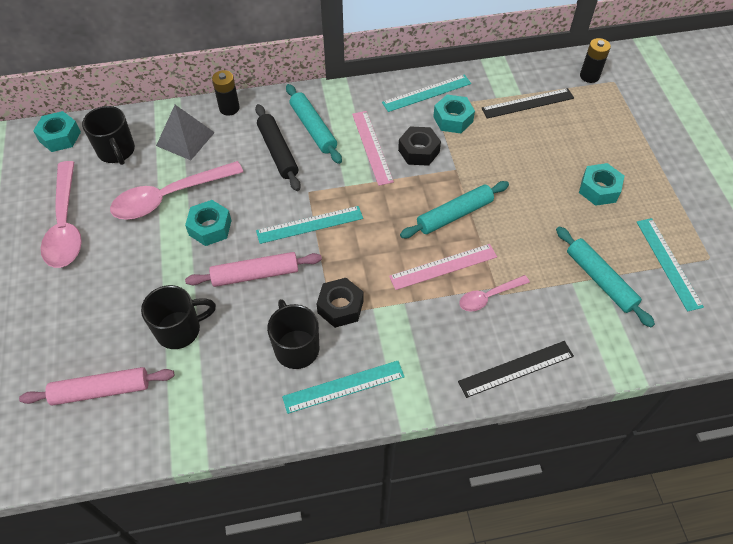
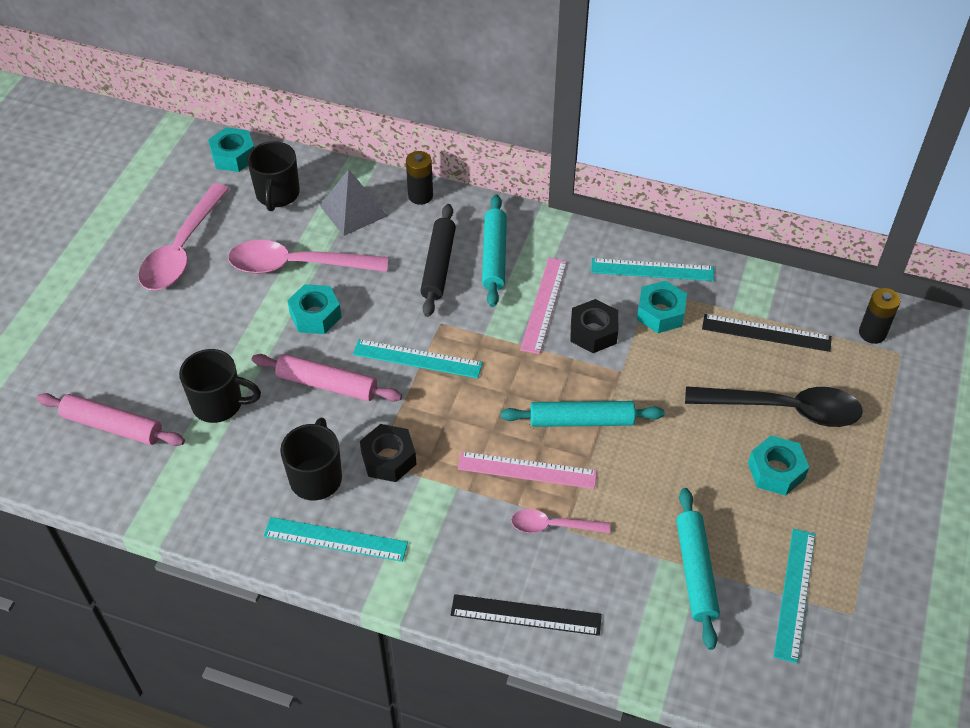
camera: 30 degrees right, 5 degrees down
none -> black spoon [685,386,863,427]

